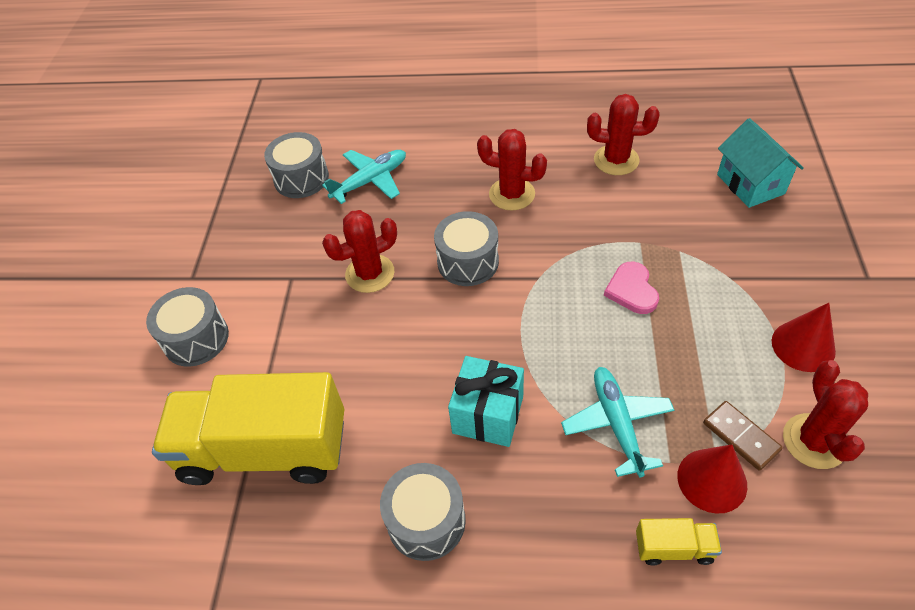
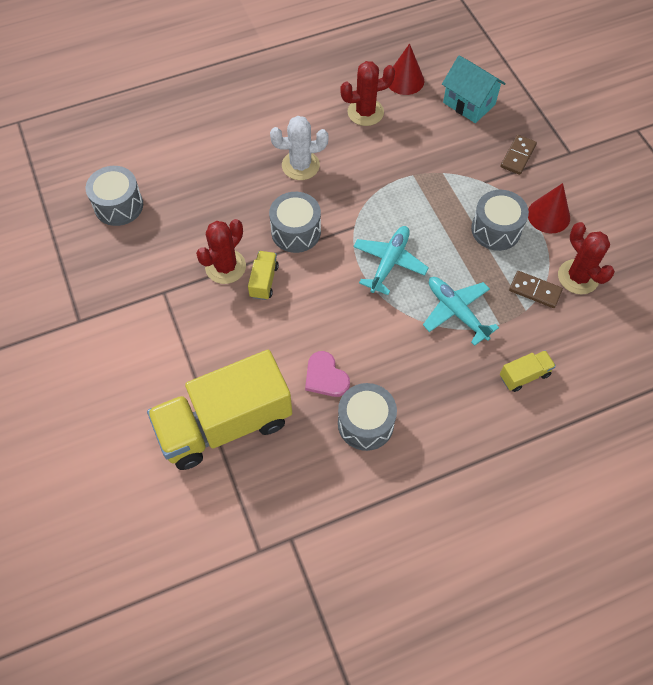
camera: 30 degrees left, 10 degrees up
grey drum [146,287,229,367] -> grey drum moved to [471,190,529,251]
turquoise plane [322,150,406,204] -> turquoise plane moved to [353,226,429,295]
turquoise gift [448,356,524,447] -> none
red cactus [477,129,547,210] -> white cactus [270,116,328,180]
pink heart [604,262,659,314] -> pink heart moved to [305,351,350,397]
red cone [677,444,747,514] -> red cone moved to [389,43,424,95]
none -> yellow truck [248,251,279,300]
none -> brown domino [500,135,537,175]

